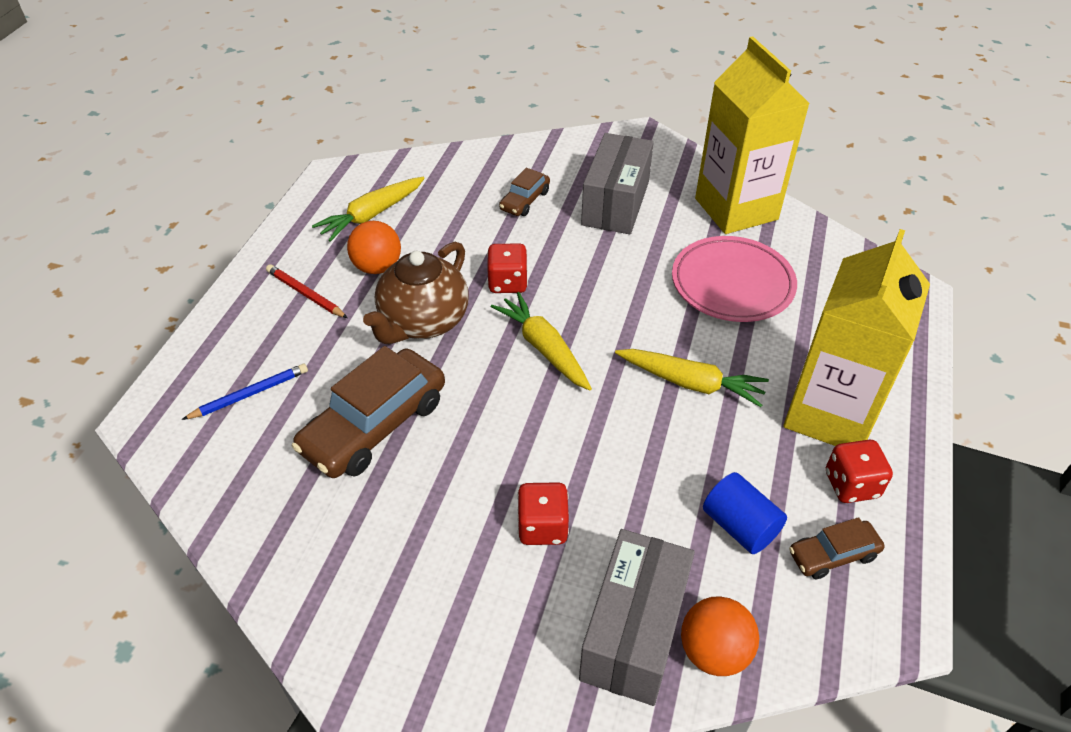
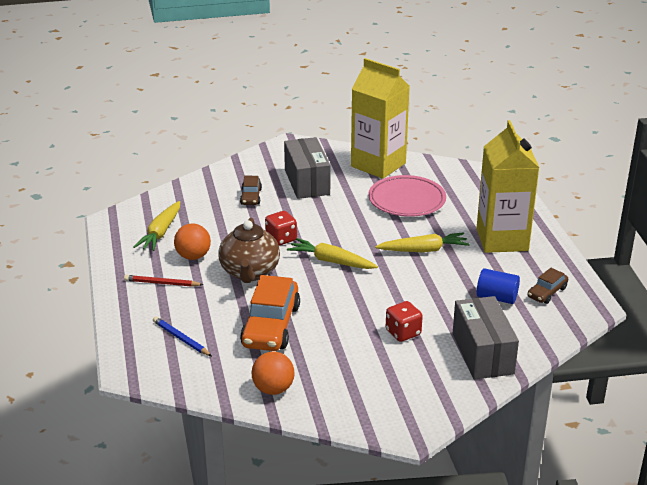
camera: 30 degrees left, 15 degrees down
blue pencil [182,364,308,420] -> blue pencil turned 75 degrees counterclockwise [153,317,212,356]
brown car [292,346,445,478] -> orange car [240,275,300,351]
orange ball [681,596,759,676] -> orange ball moved to [251,352,295,395]
red dice [826,440,893,503] -> none

